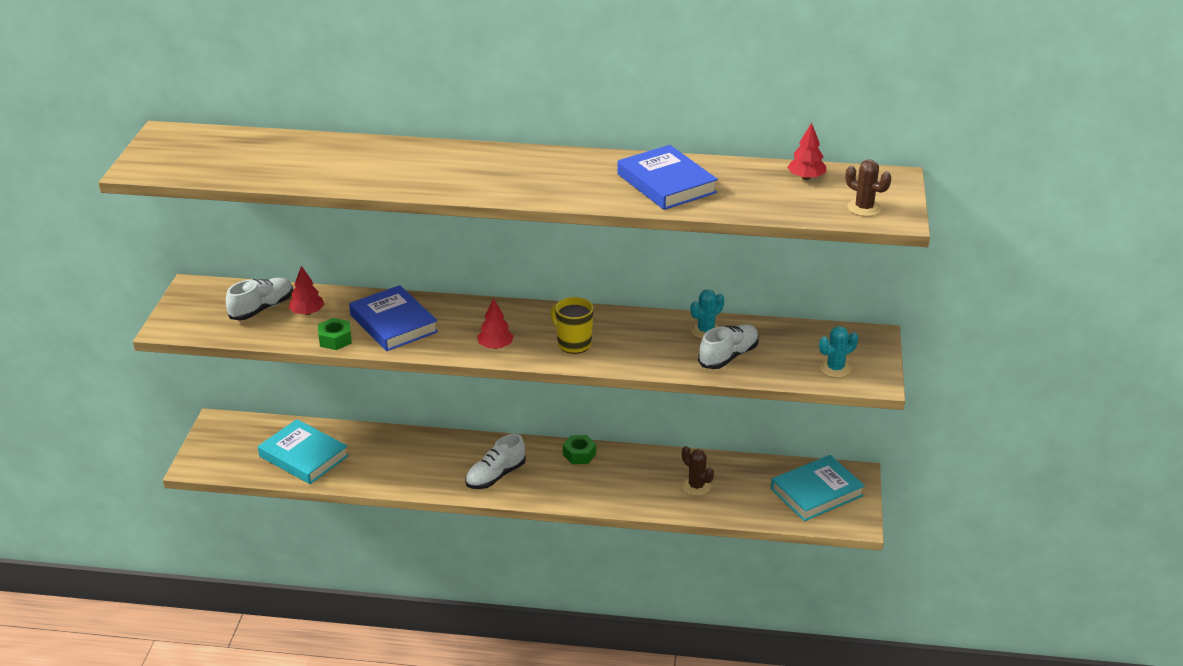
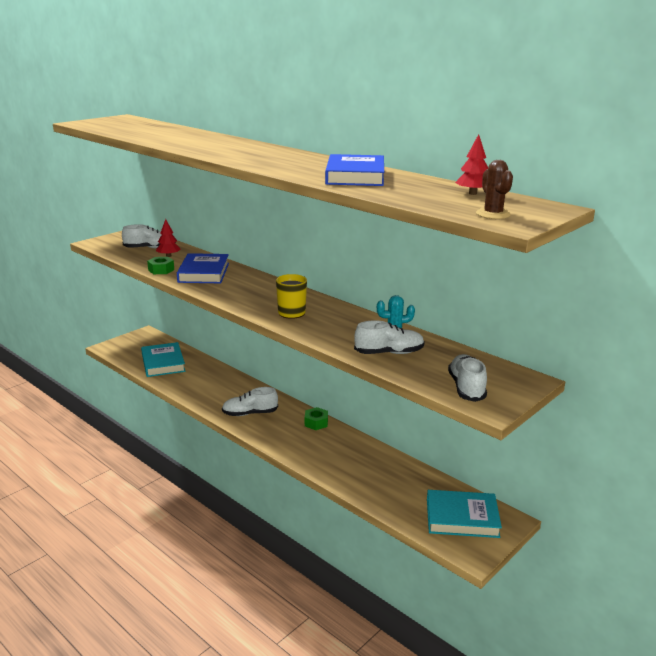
camera: 35 degrees right, 10 degrees down
red tree [477,298,514,349] -> none
brown cactus [682,446,714,496] -> none
turquoise cactus [819,326,858,378] -> white shoe [448,354,487,402]

